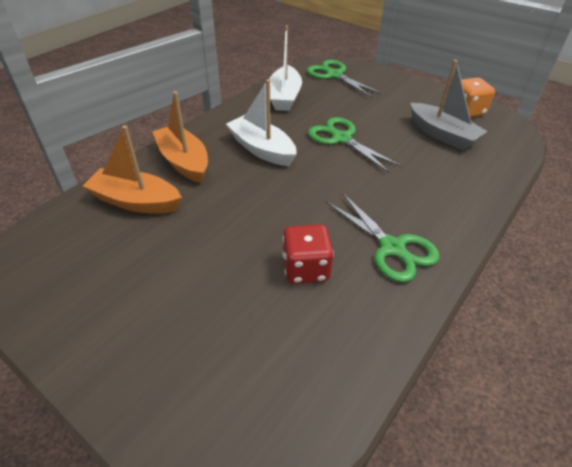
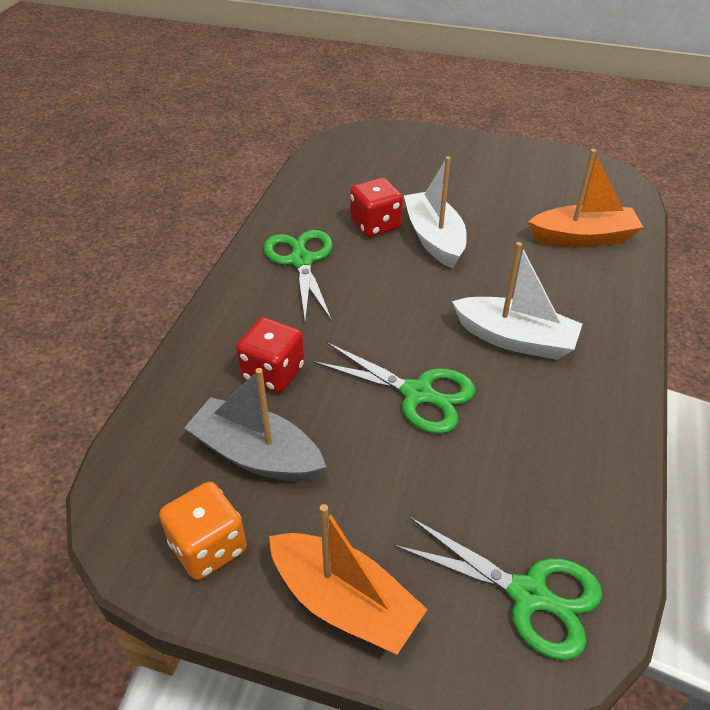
camera: 160 degrees right, 0 degrees up
orange boat [152,91,208,183] -> orange boat moved to [269,504,427,654]
white boat [269,25,302,111] -> white boat moved to [404,156,467,268]
green scissors [326,193,440,282] -> green scissors turned 45 degrees clockwise [264,230,333,321]
none -> red dice [236,317,305,393]

